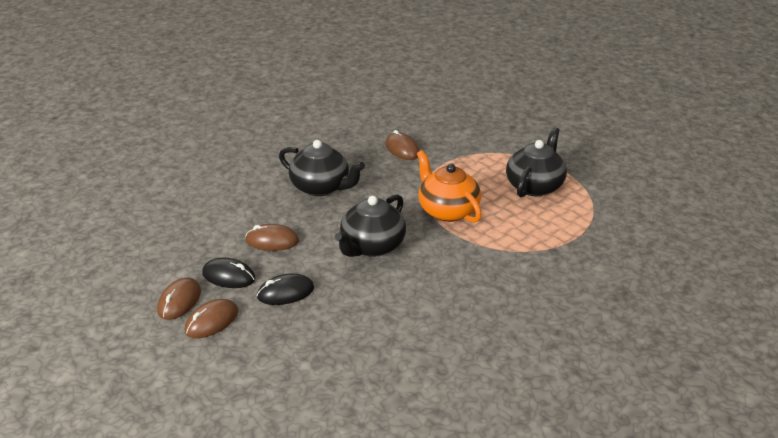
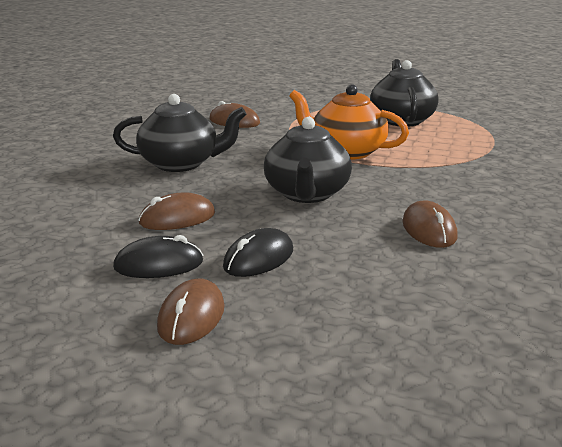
camera: 30 degrees left, 10 degrees down
brown mouse [157,278,201,320] -> brown mouse moved to [402,201,458,248]

